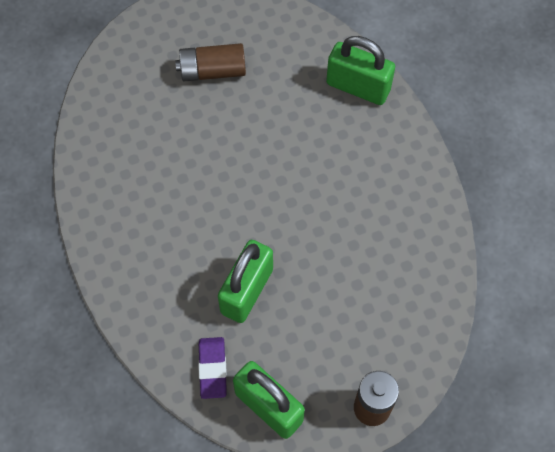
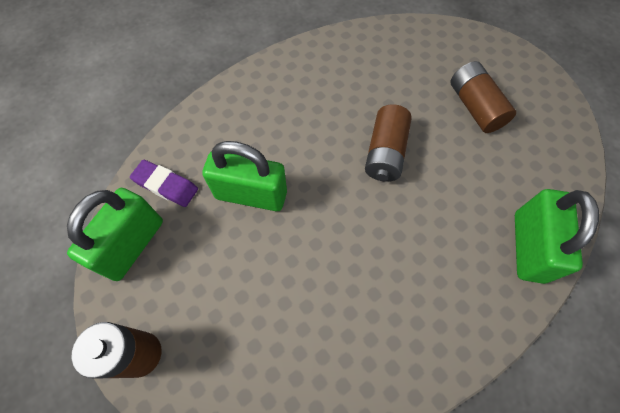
camera: 75 degrees right, 0 degrees up
purple eraser [198,337,227,399] -> purple eraser turned 45 degrees clockwise [130,160,198,207]
none -> brown battery [365,104,412,182]

